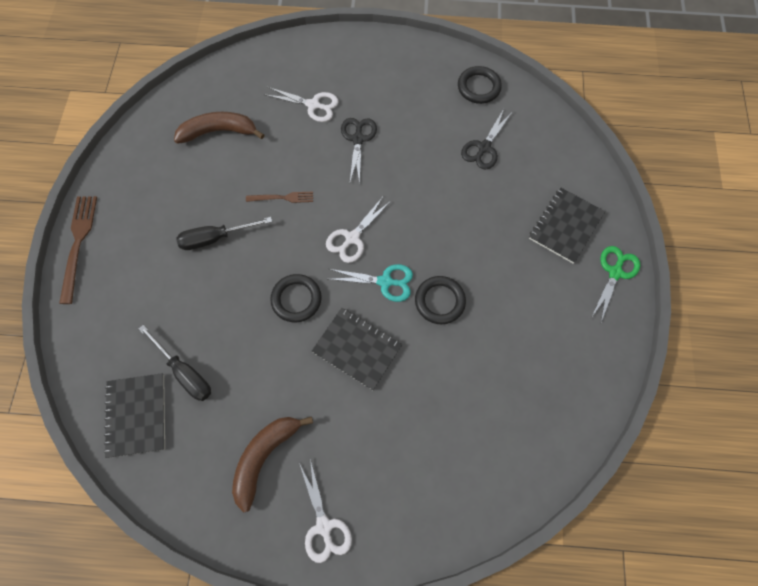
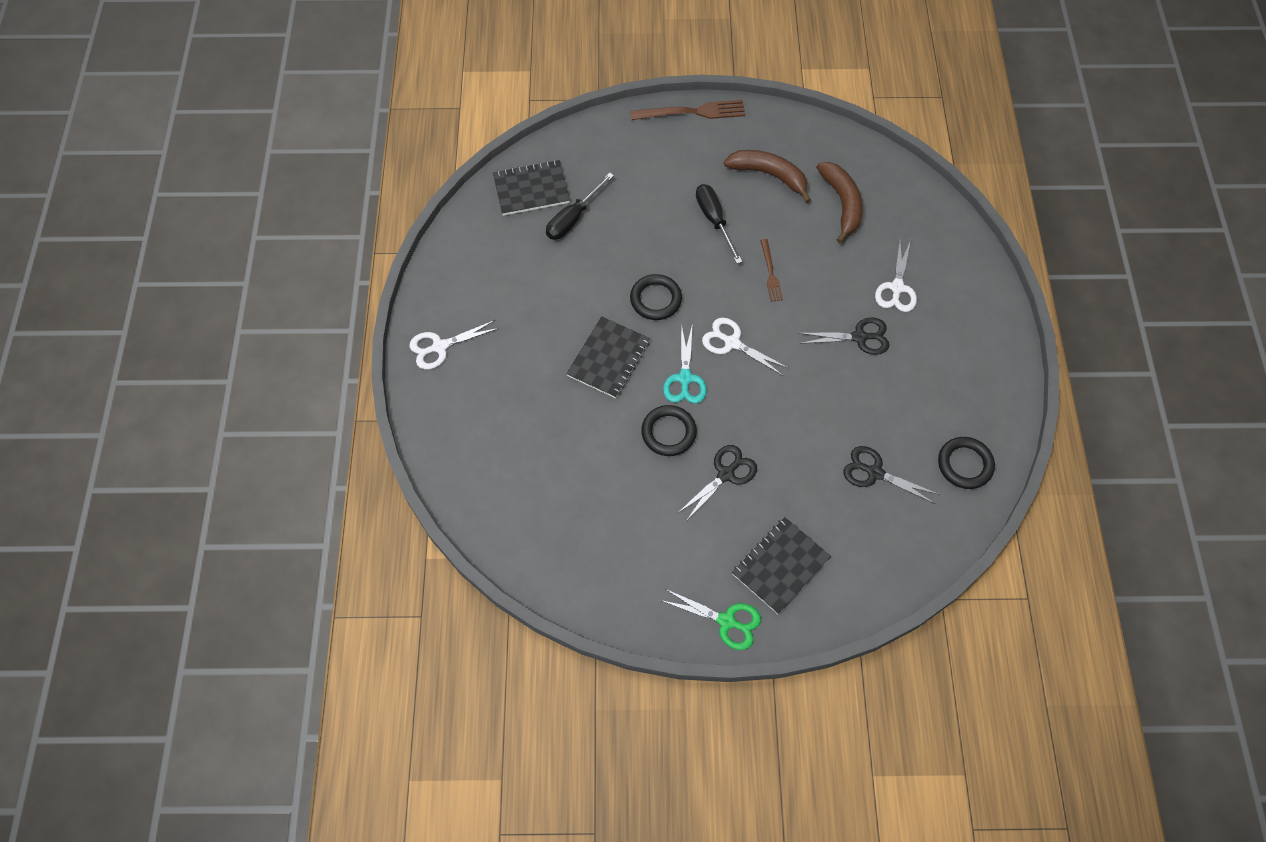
camera: 85 degrees right, 5 degrees down
brown banana [232,416,313,512] -> brown banana moved to [724,150,811,203]
black notebook [529,188,605,264] -> black notebook turned 75 degrees counterclockwise [732,517,831,614]
none -> black scissors [678,445,757,521]

